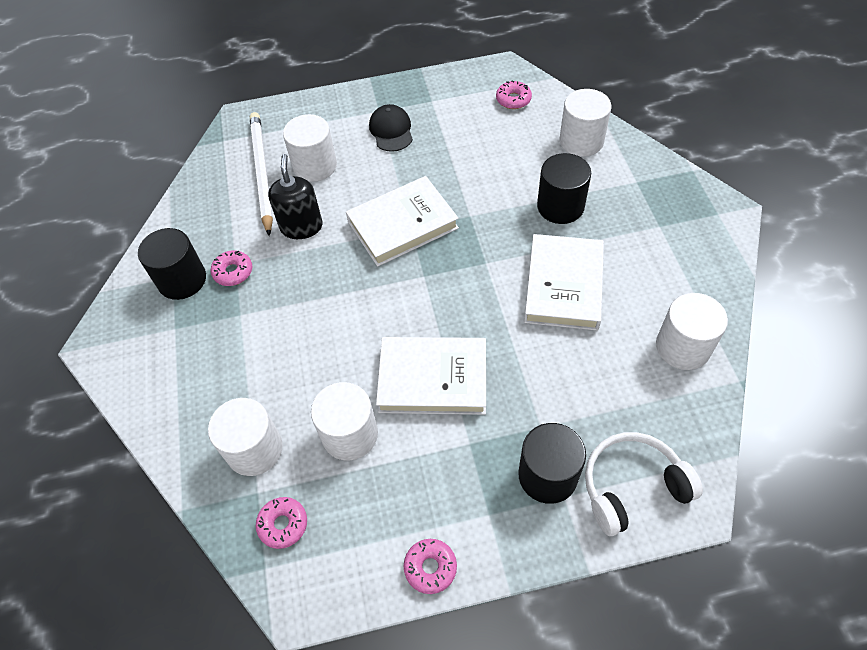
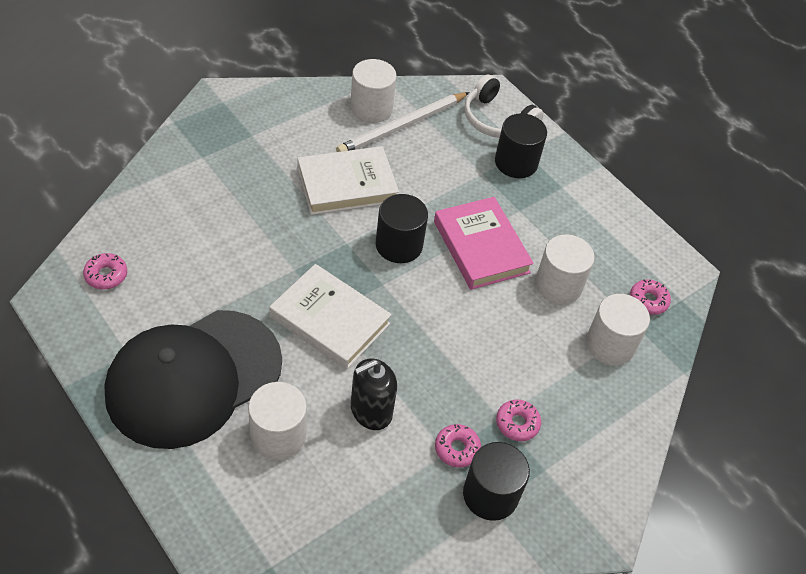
camera: 125 degrees left, 5 degrees down
white pencil [250,112,273,236] -> white pencil moved to [336,92,470,152]
black cap [369,104,413,152] -> black cap [105,310,282,449], size x2.47
white book [376,337,486,415] -> pink book [434,197,534,290]
pink donut [404,539,457,594] -> pink donut moved to [496,400,541,441]
black cylinder [537,153,591,224] -> black cylinder moved to [376,194,428,263]
white cylinder [559,89,611,157] -> none

